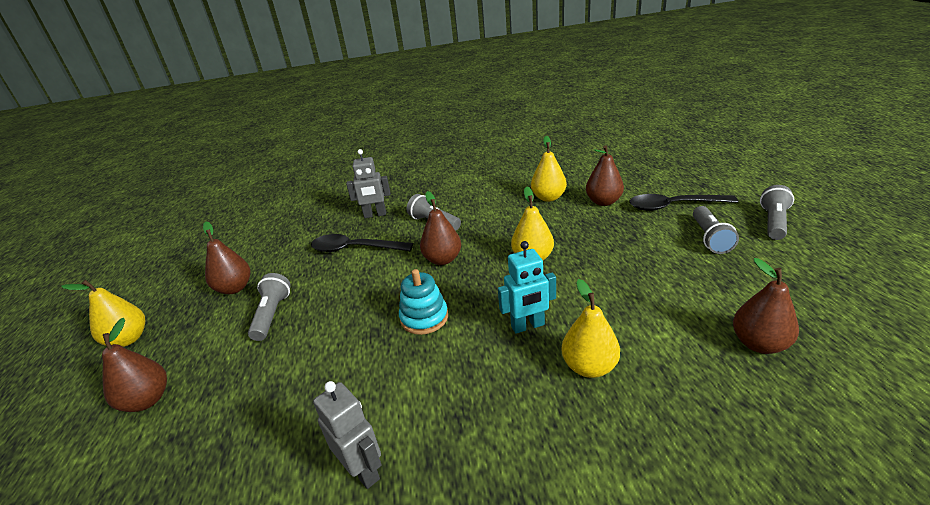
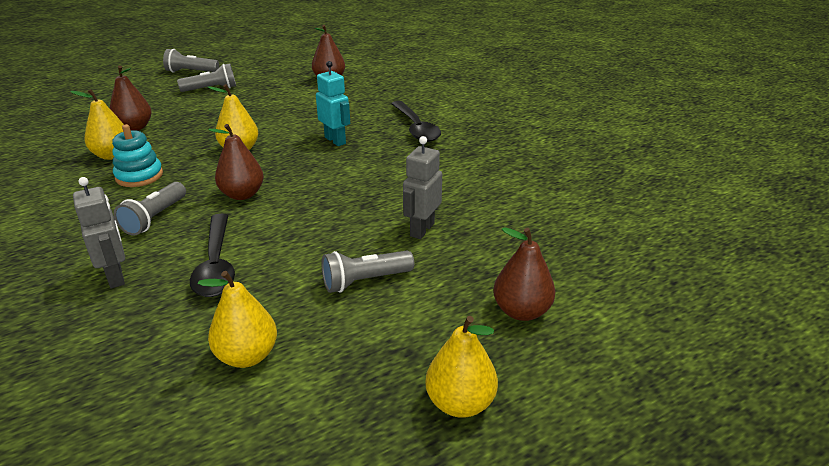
camera: 115 degrees left, 0 degrees up
brown pear [203,222,250,294] -> none
grey robot [313,381,382,489] -> grey robot moved to [403,136,442,239]
turquoise stacking toy [399,269,448,335] -> turquoise stacking toy moved to [112,124,163,187]
yellow pear [561,279,620,378] -> yellow pear moved to [198,271,277,368]
black spoon [629,194,738,211] -> black spoon moved to [391,101,441,142]

